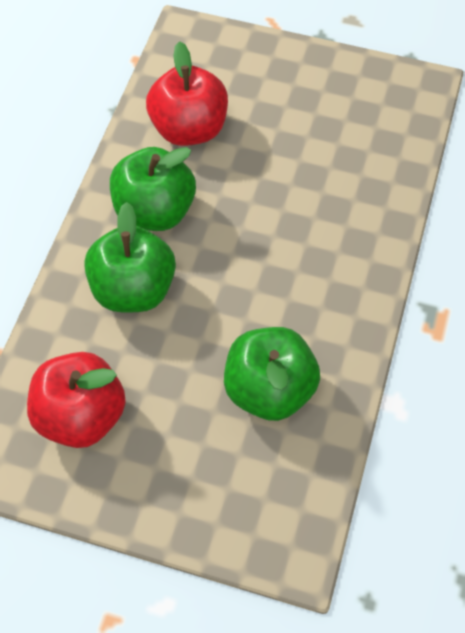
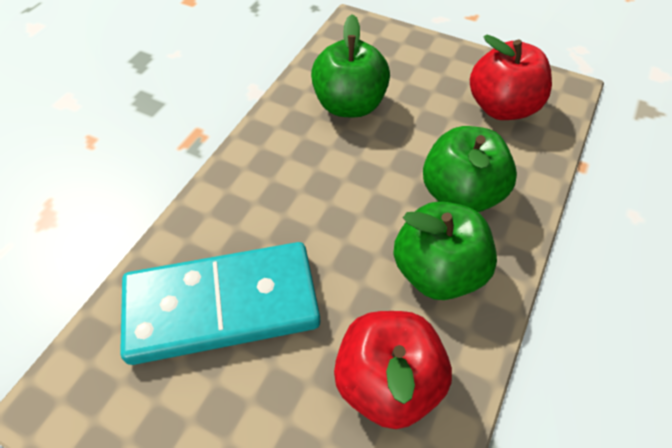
camera: 170 degrees left, 5 degrees down
none -> turquoise domino [120,242,320,365]

